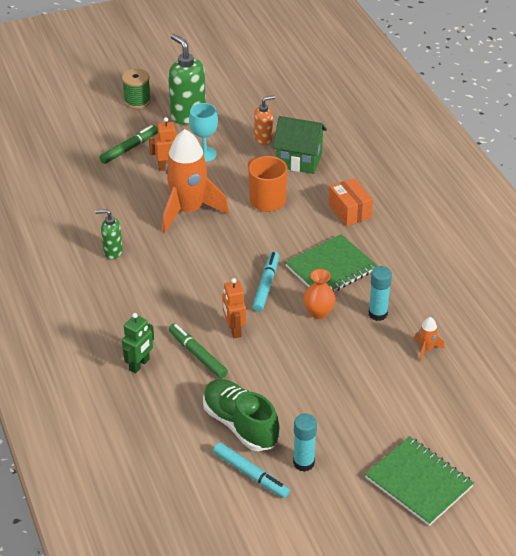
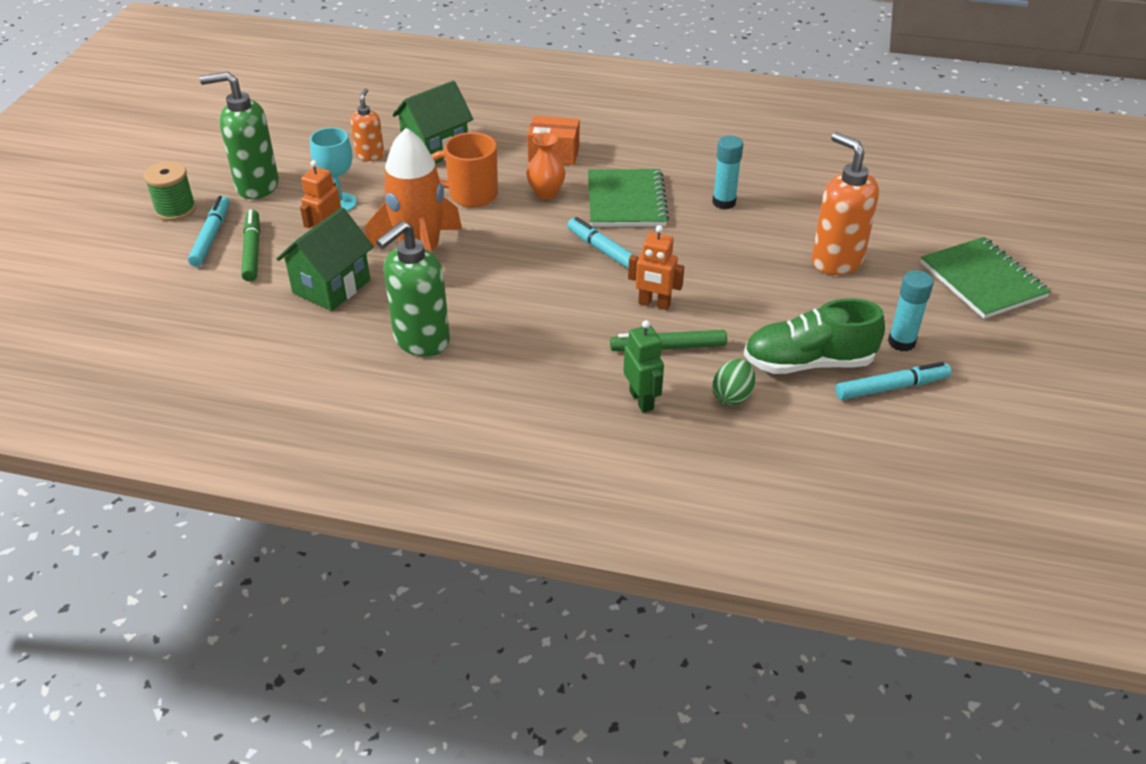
camera: 55 degrees left, 0 degrees up
green soap dispenser [95,209,123,259] -> green soap dispenser [376,221,450,356], size x1.78
orange vase [303,269,336,319] -> orange vase moved to [526,133,566,199]
green notebook [365,436,474,526] -> green notebook turned 75 degrees clockwise [920,237,1051,319]
orange rocket [414,317,445,362] -> none
none -> turquoise marker [188,196,230,267]
none -> green house [276,207,374,311]
none -> green egg [712,359,755,406]
none -> orange soap dispenser [812,132,879,275]

